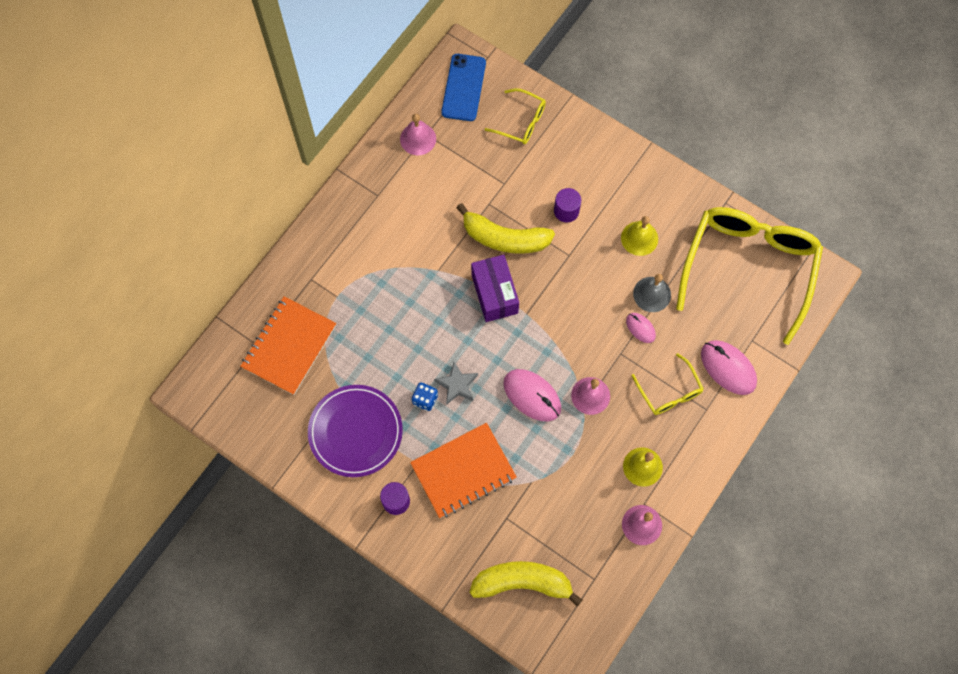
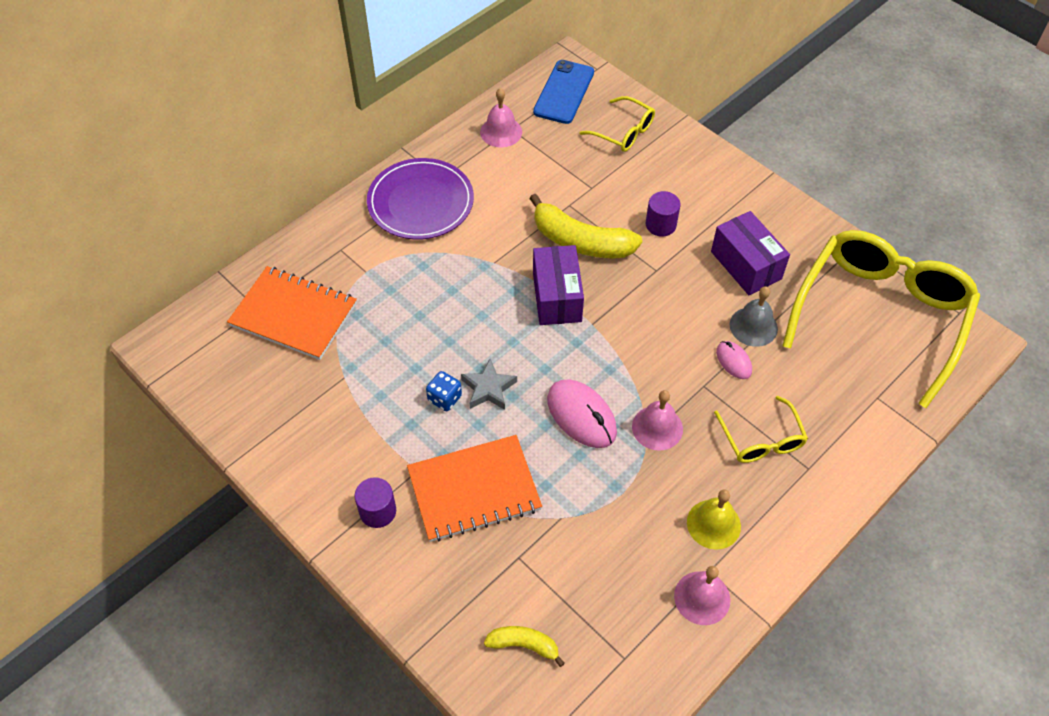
camera: 10 degrees right, 15 degrees down
orange notebook [240,296,336,395] -> orange notebook turned 75 degrees clockwise [227,266,357,360]
purple plate [308,385,403,477] -> purple plate moved to [367,158,474,240]
yellow banana [469,561,583,607] -> yellow banana [484,626,565,667], size x0.52
yellow bell [621,216,658,256] -> purple box [711,211,790,295]
pink mouse [701,340,757,395] -> none

